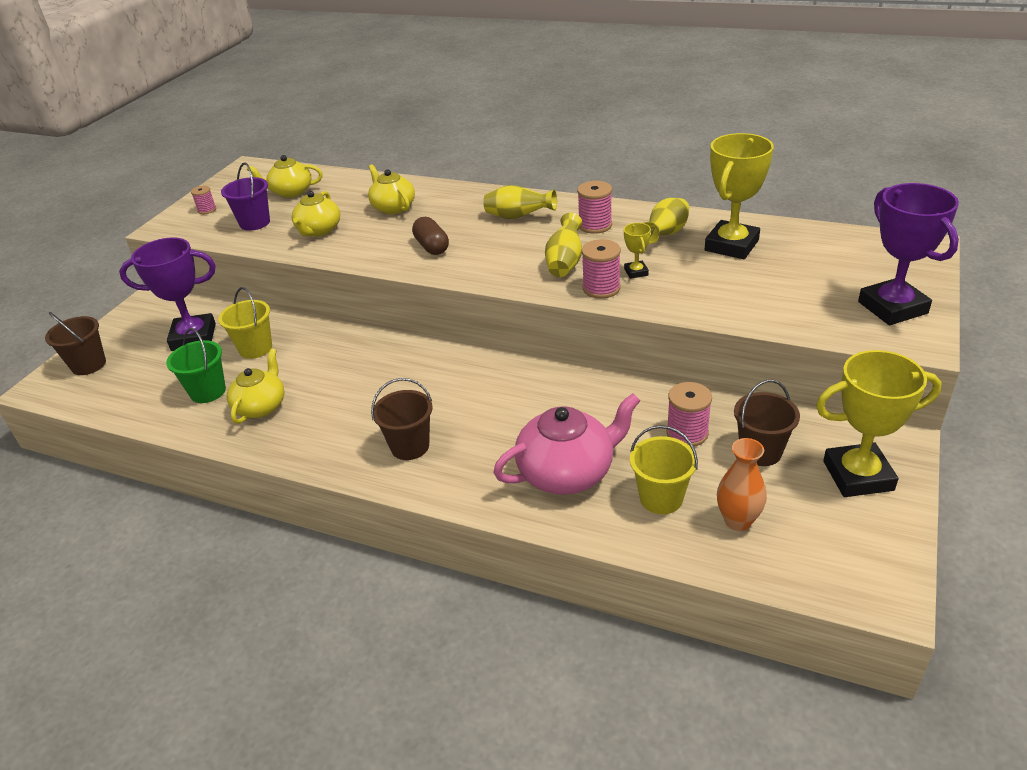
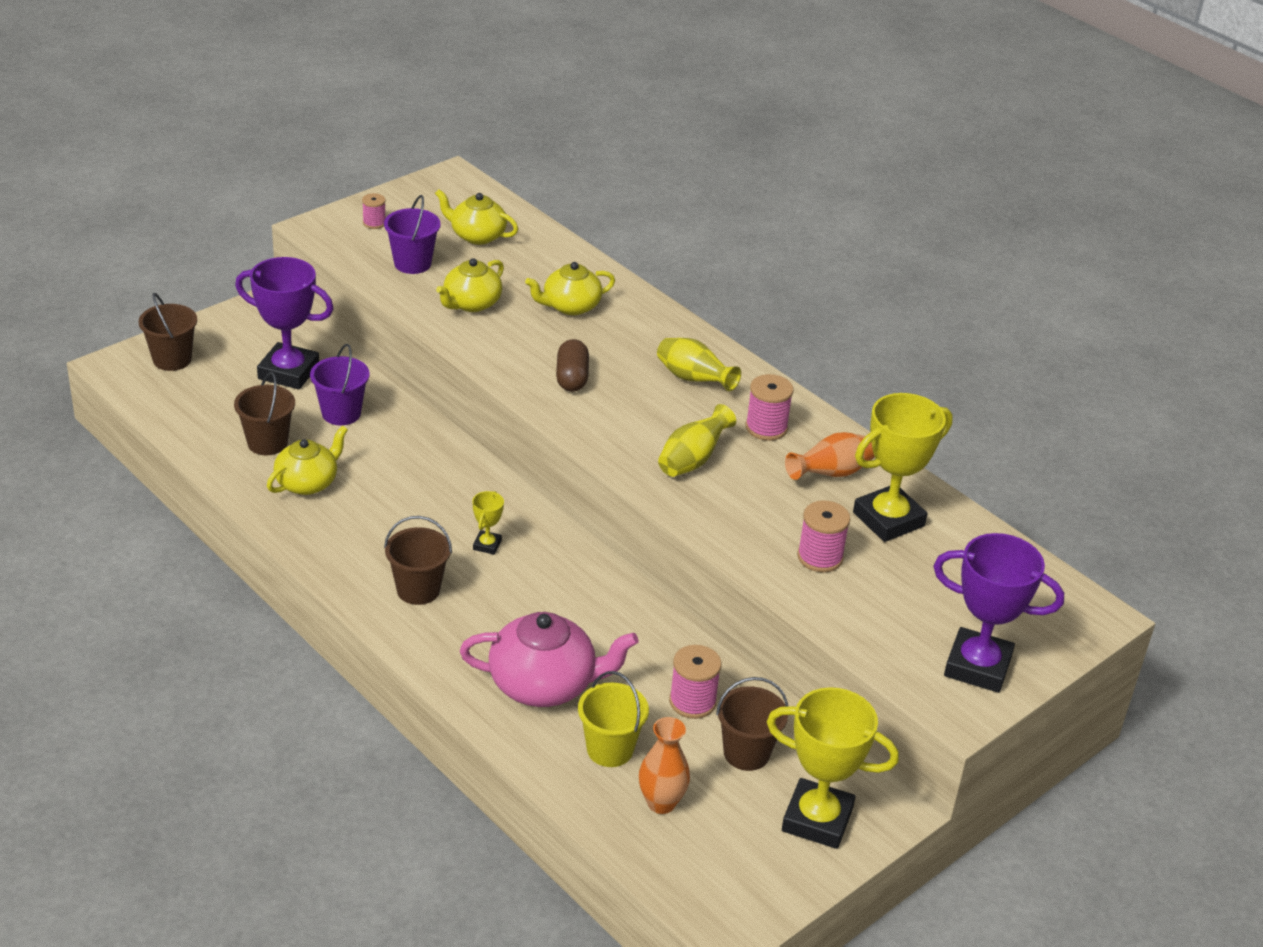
camera: 20 degrees right, 0 degrees up
green bucket [166,328,226,403] -> brown bucket [234,372,295,455]
yellow bucket [218,287,272,359] -> purple bucket [310,344,369,425]
yellow teapot [368,164,415,214] -> yellow teapot turned 105 degrees counterclockwise [525,262,615,315]
pink spool [582,239,621,299] -> pink spool moved to [797,500,850,572]
yellow trophy [624,223,651,279] -> yellow trophy moved to [473,491,504,555]
yellow vase [644,198,689,244] -> orange vase [785,432,875,480]
purple trophy [858,183,959,325] -> purple trophy turned 75 degrees counterclockwise [933,533,1064,693]

